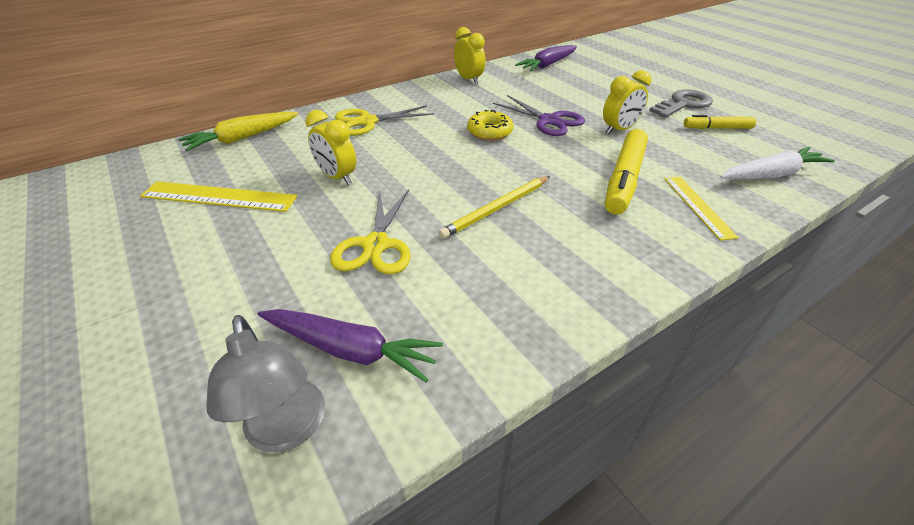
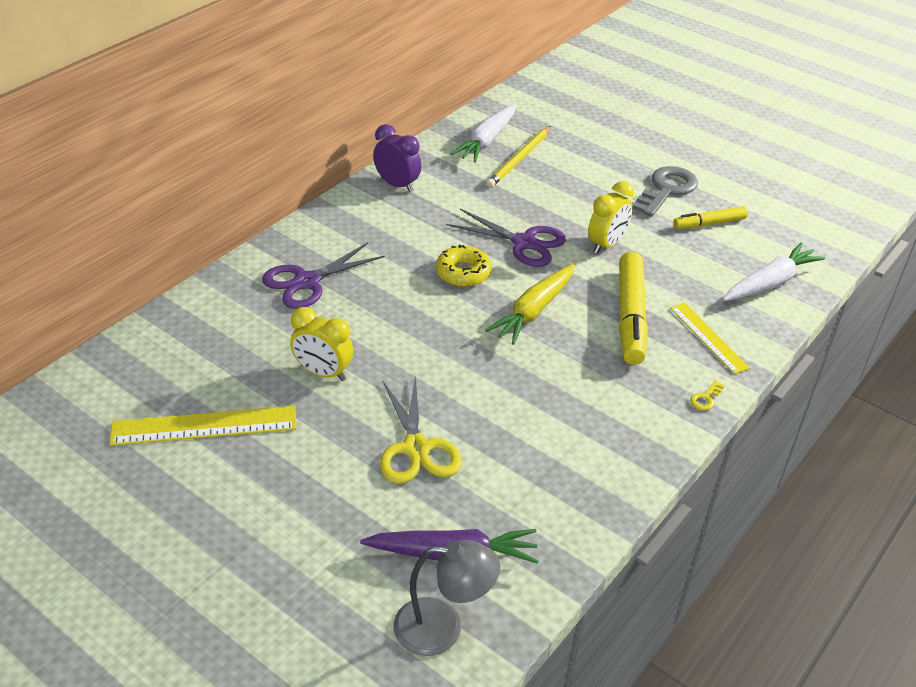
camera: 20 degrees left, 0 degrees up
yellow carrot [178,112,298,151] -> yellow carrot moved to [485,264,575,345]
grey lamp [206,315,325,452] -> grey lamp turned 45 degrees counterclockwise [393,540,500,656]
yellow scissors [335,105,434,136] -> purple scissors [262,242,385,309]
yellow pencil [438,176,550,239] -> yellow pencil moved to [486,126,551,188]
yellow clock [454,27,485,84] -> purple clock [373,124,421,192]
purple carrot [515,45,577,71] -> white carrot [450,104,516,162]
none -> yellow key [690,381,725,411]

